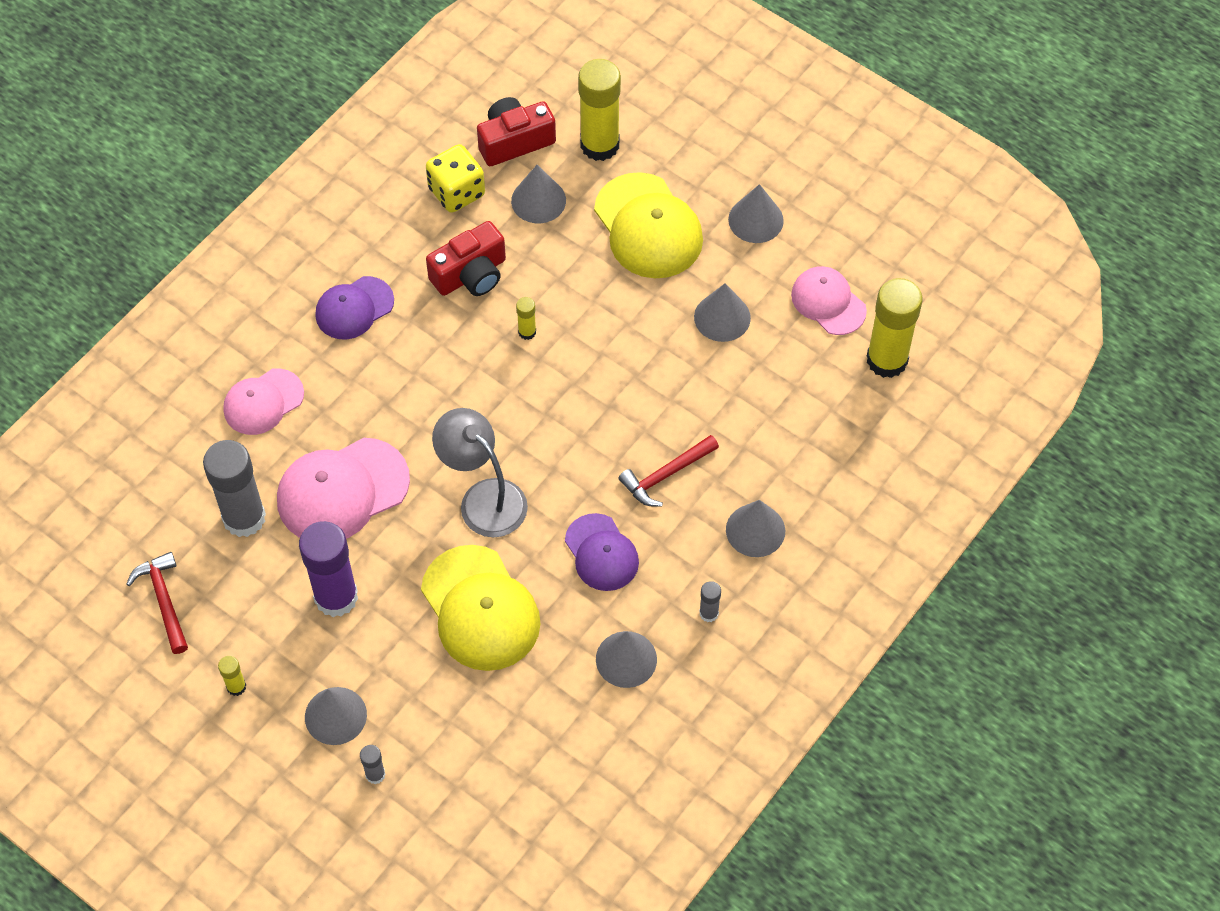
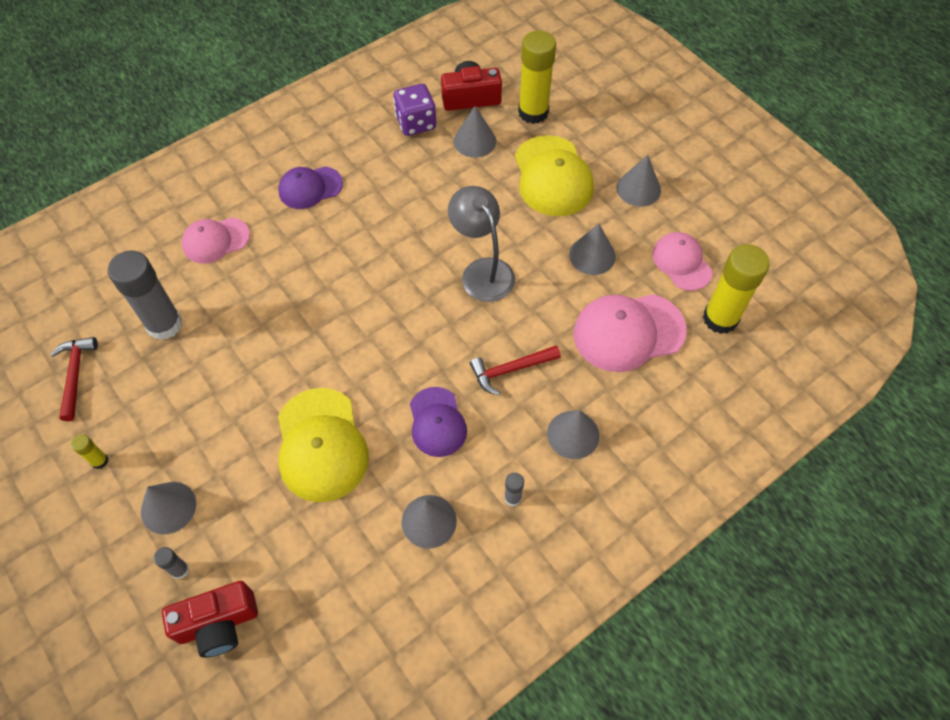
camera: 15 degrees right, 0 degrees up
pink cap [277,438,410,539] -> pink cap moved to [573,294,687,372]
purple glue stick [299,521,358,617] -> none
yellow dice [426,144,485,213] -> purple dice [393,84,436,136]
red camera [426,221,506,296] -> red camera moved to [162,581,258,657]
grey lamp [432,408,528,537] -> grey lamp moved to [448,186,515,302]
yellow glue stick [516,297,536,340] -> none

